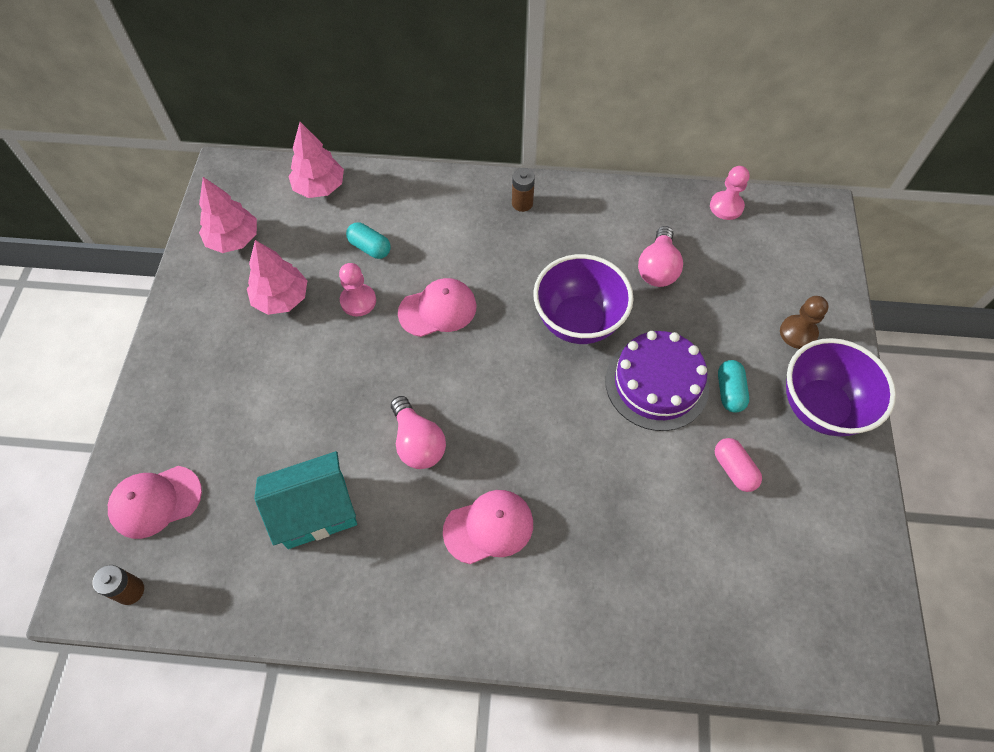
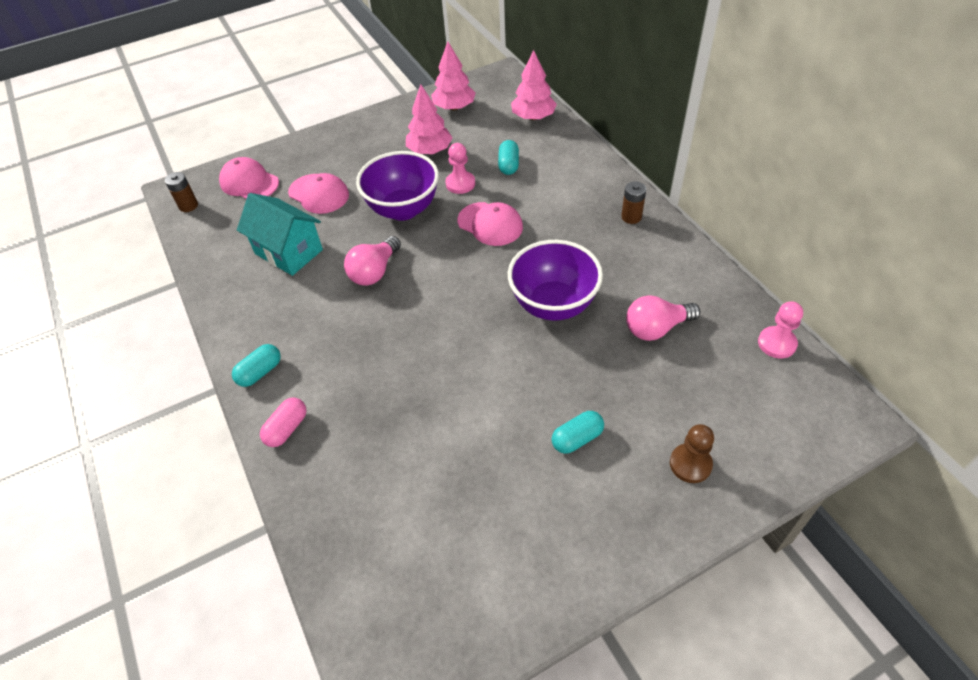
camera: 60 degrees right, 10 degrees down
pink cap [443,490,533,564] -> pink cap moved to [288,173,349,214]
purple cake [605,331,709,431] -> none
pink capsule [715,438,762,492] -> pink capsule moved to [260,398,307,447]
purple bowl [786,338,896,436] -> purple bowl moved to [356,151,439,221]
none -> turquoise capsule [232,344,281,387]

